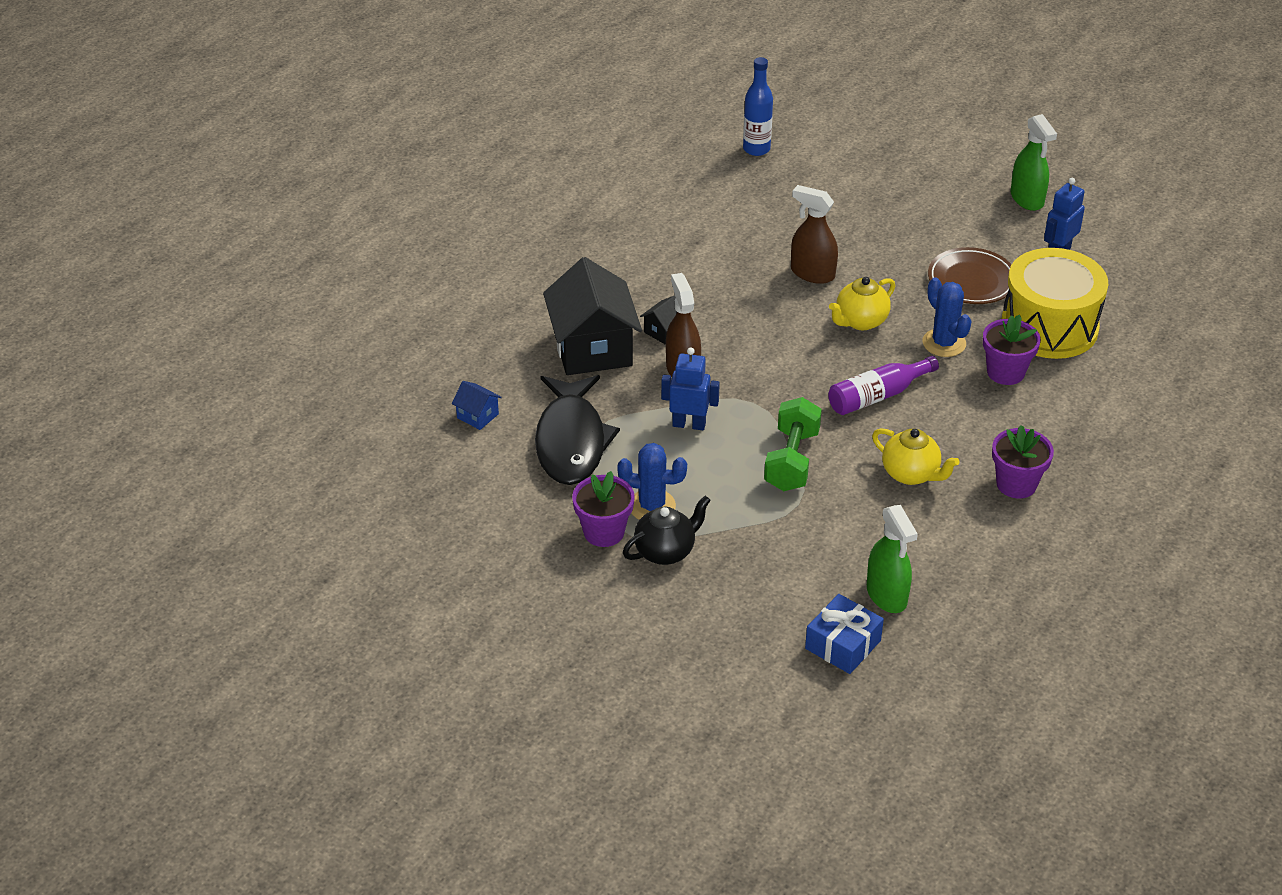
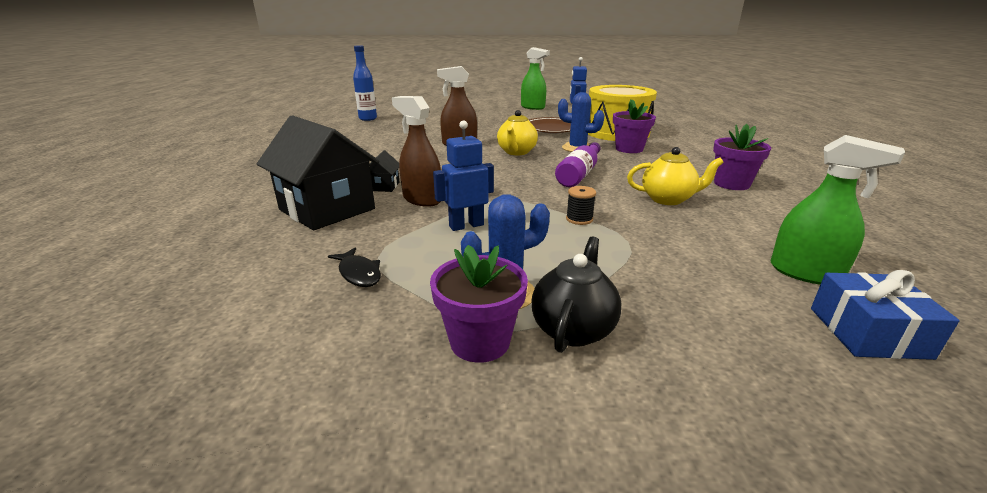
camera: 35 degrees left, 15 degrees down
blue house [452,381,502,430] -> none
black fish [535,375,620,485] -> black fish [328,247,381,287], size x0.41
green dumbbell [764,397,822,491] -> black spool [566,186,596,225]

